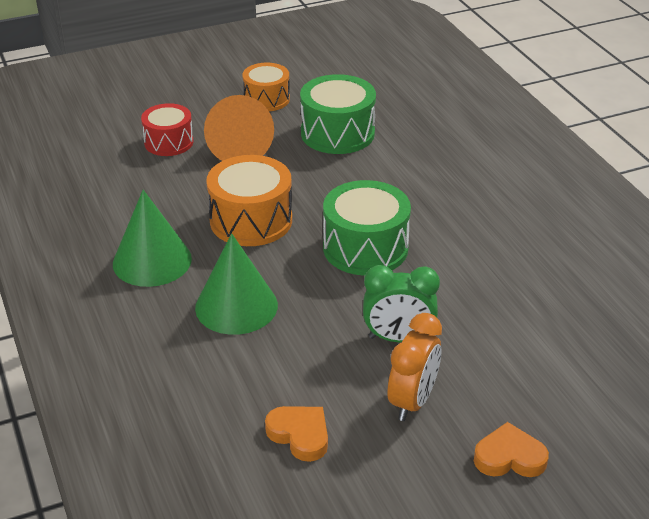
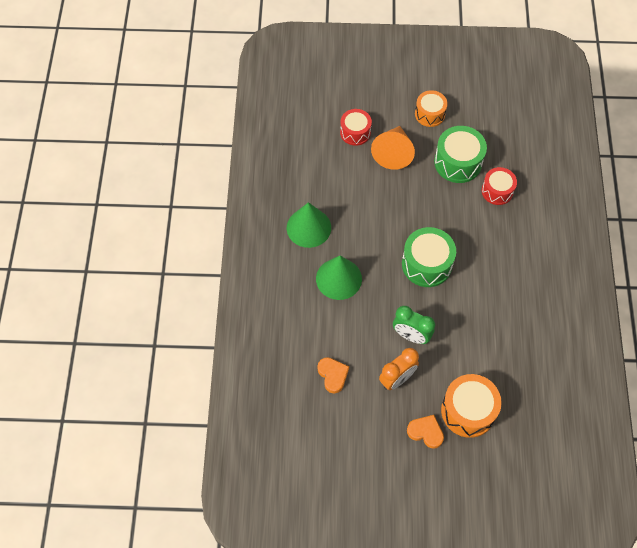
camera: 25 degrees right, 25 degrees up
orange drum [206,155,292,246] -> orange drum moved to [441,374,502,438]
none -> red drum [482,167,517,205]

